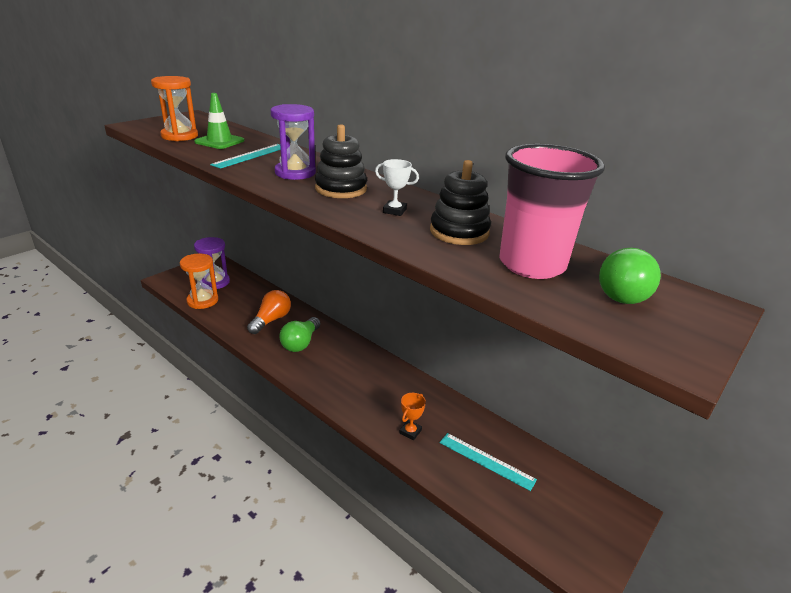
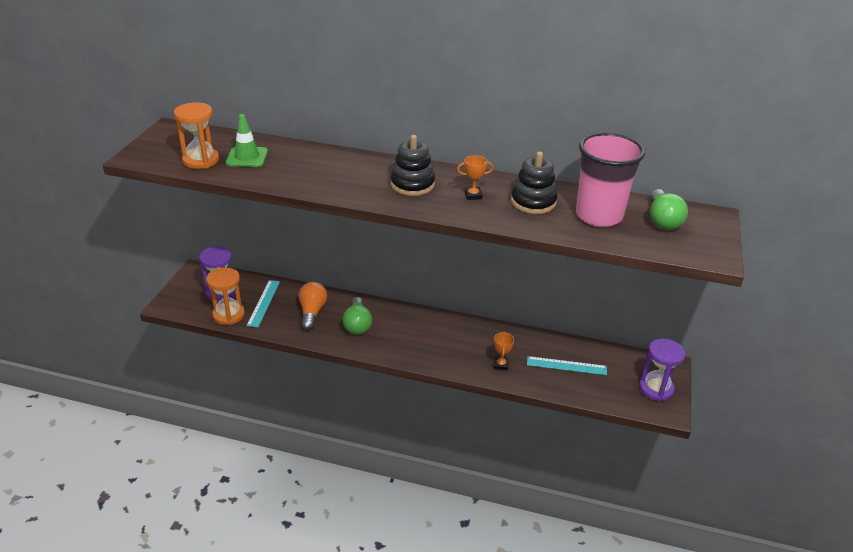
camera: 25 degrees left, 5 degrees up
turquoise ruler [210,144,281,169] -> turquoise ruler moved to [246,280,280,327]
purple hourglass [271,104,316,180] -> purple hourglass moved to [639,339,686,401]
white trophy [375,159,419,216] -> orange trophy [457,155,493,200]

